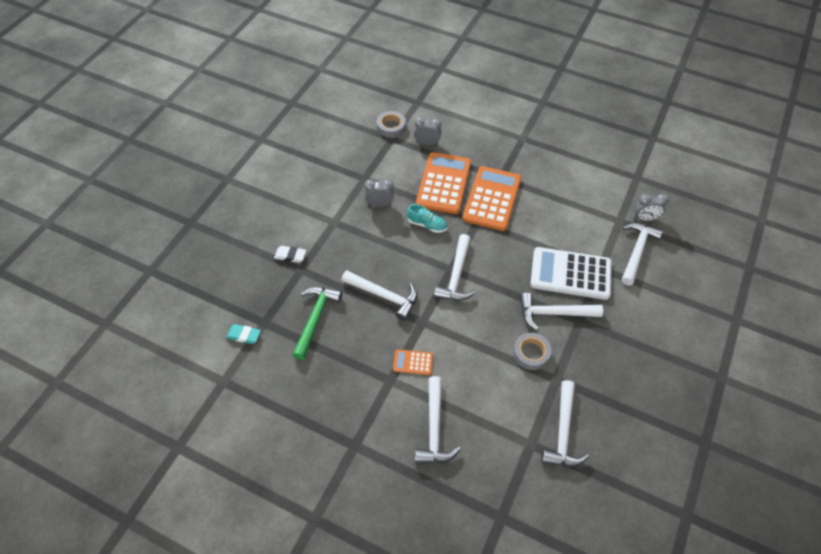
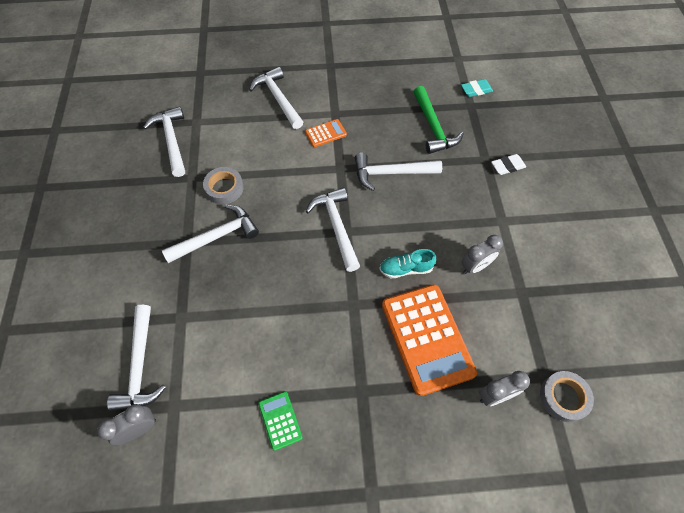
camera: 150 degrees right, 5 degrees up
orange calculator [463,166,521,231] -> none
white calculator [530,247,612,300] -> none
none -> green calculator [258,391,303,451]

